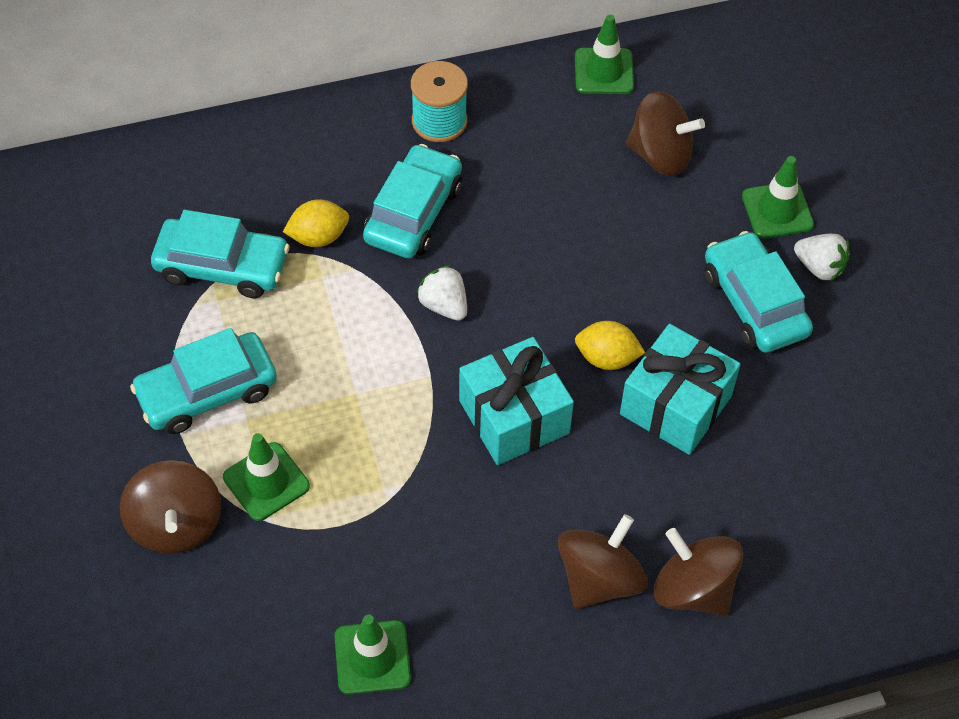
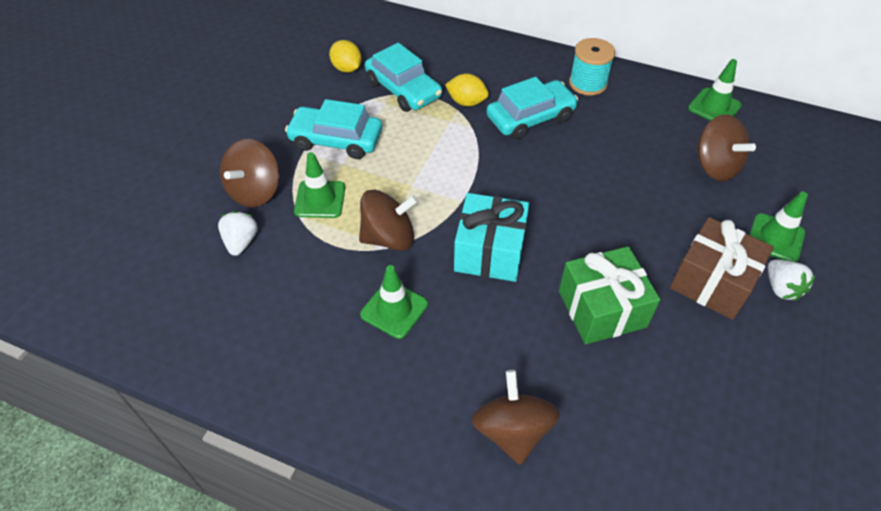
camera: 40 degrees right, 5 degrees down
green traffic cone [335,615,411,695] -> green traffic cone moved to [360,265,428,339]
white strawberry [416,265,467,321] -> white strawberry moved to [218,211,258,256]
brown spinning top [558,514,648,609] -> brown spinning top moved to [359,190,418,251]
yellow lemon [575,321,645,370] -> yellow lemon moved to [329,40,362,73]
turquoise gift [620,324,741,455] -> green gift [559,246,660,344]
turquoise car [705,231,813,353] -> brown gift [670,217,774,320]

